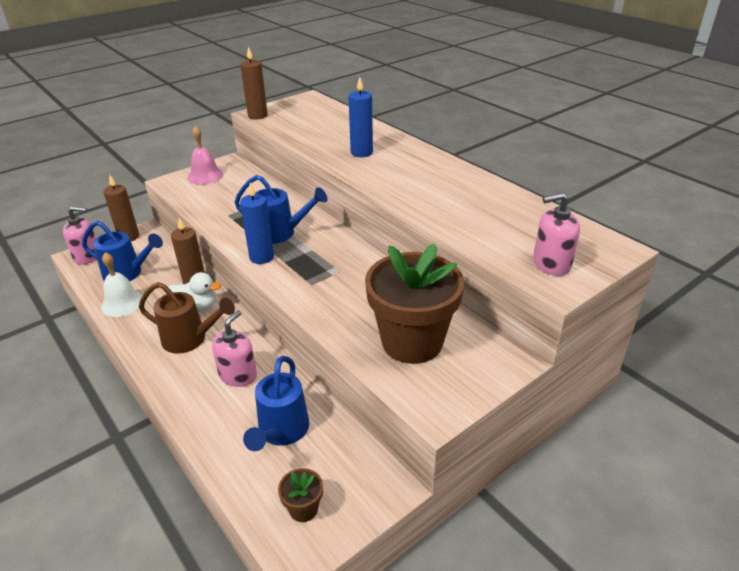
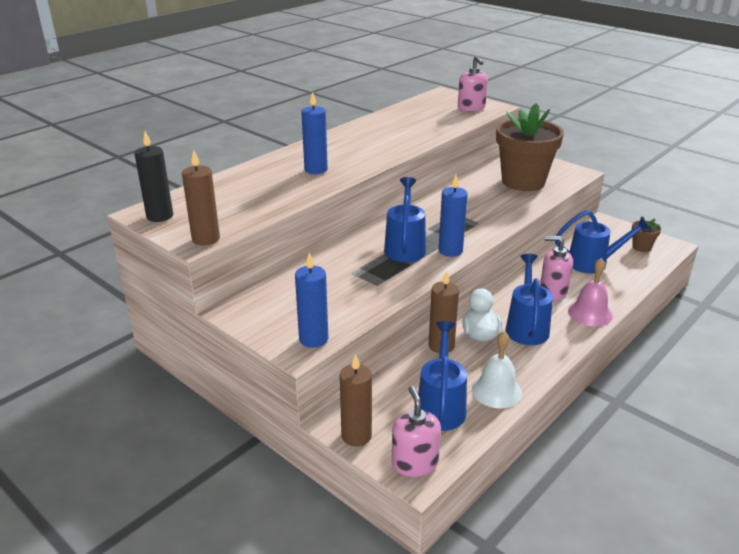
camera: 100 degrees left, 5 degrees down
brown watering can [139,282,235,353] -> blue watering can [506,254,553,345]
pink bell [188,126,224,185] -> pink bell moved to [568,258,613,326]
none -> black candle [135,131,173,222]
none -> blue candle [295,252,328,348]

